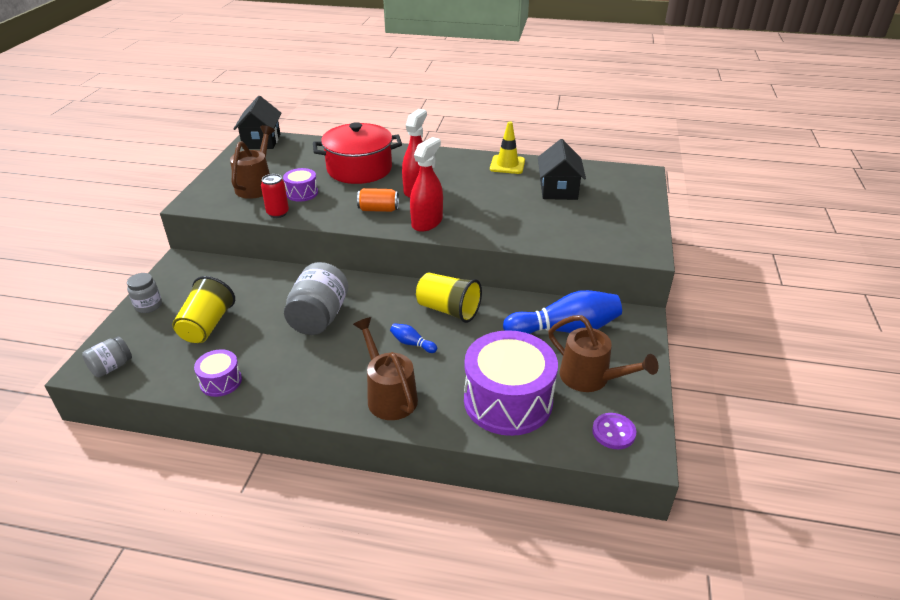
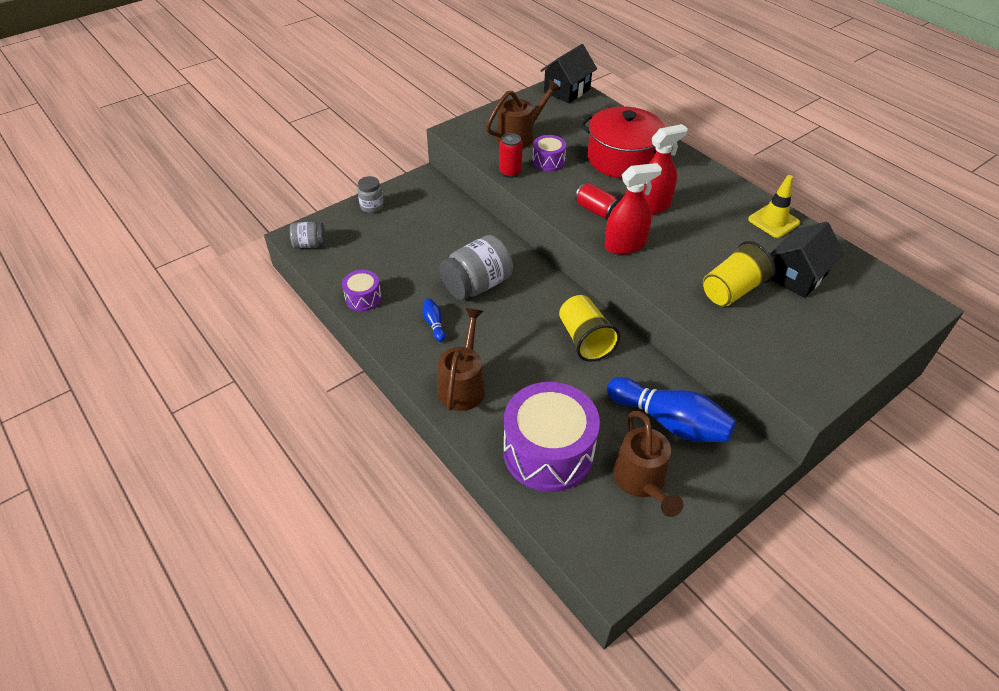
camera: 40 degrees right, 10 degrees up
yellow cup [172,276,235,343] -> yellow cup moved to [703,241,776,307]
orange can [357,188,399,212] -> red can [575,183,620,218]
blue bowling pin [390,323,437,353] -> blue bowling pin moved to [422,299,445,342]
purple button [592,413,636,449] -> none

